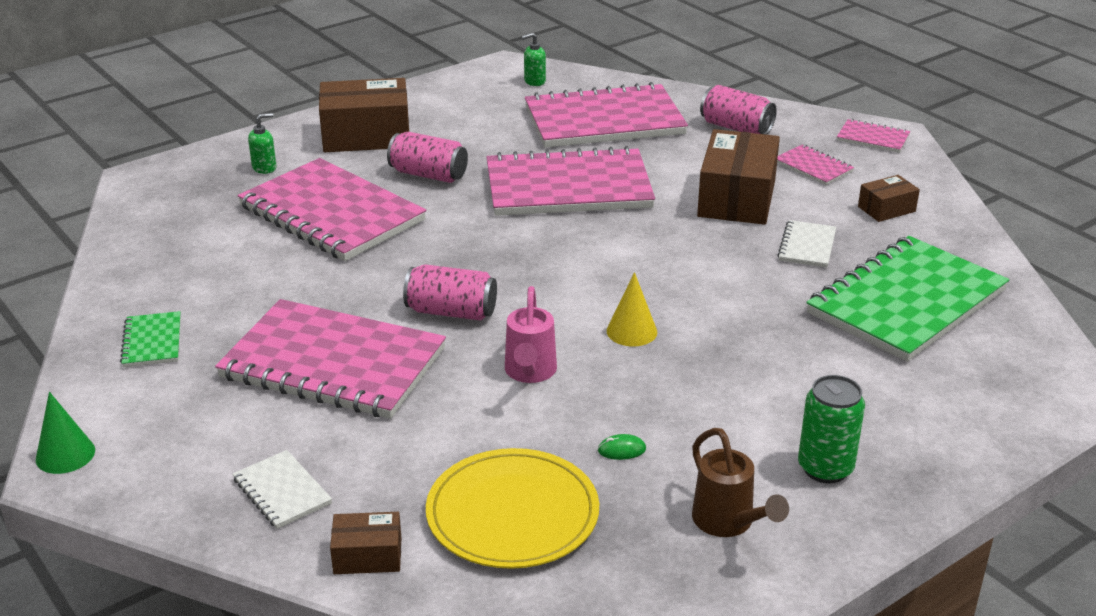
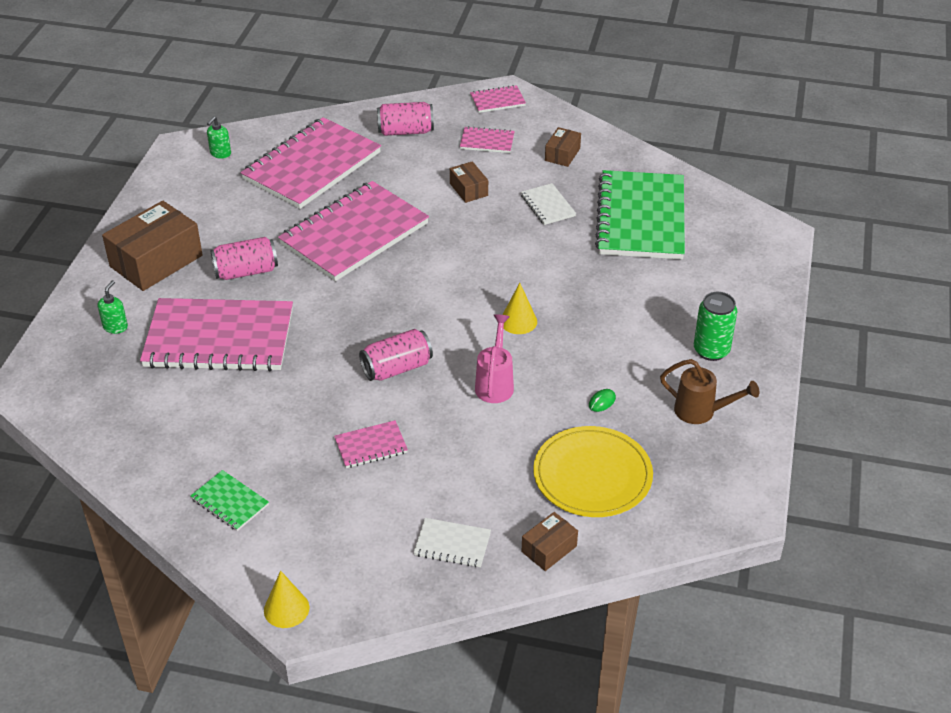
camera: 40 degrees left, 10 degrees up
green cone [36,392,95,474] -> yellow cone [264,571,309,628]
pink notebook [215,299,446,419] -> pink notebook [334,420,408,468], size x0.43
pink watering can [505,286,557,383] -> pink watering can turned 135 degrees counterclockwise [475,314,514,403]
brown box [697,129,780,225] -> brown box [450,161,488,203], size x0.50

